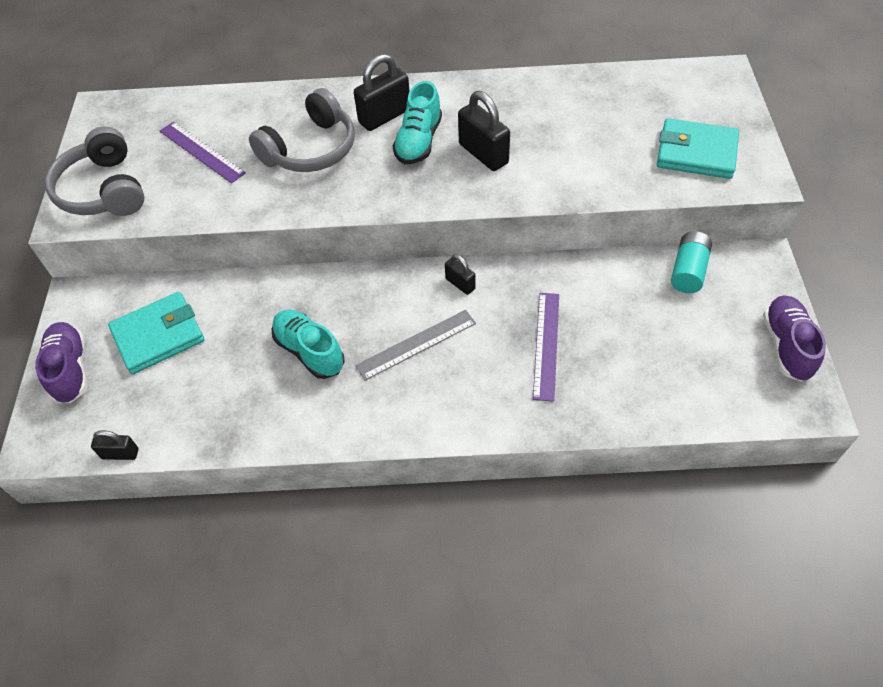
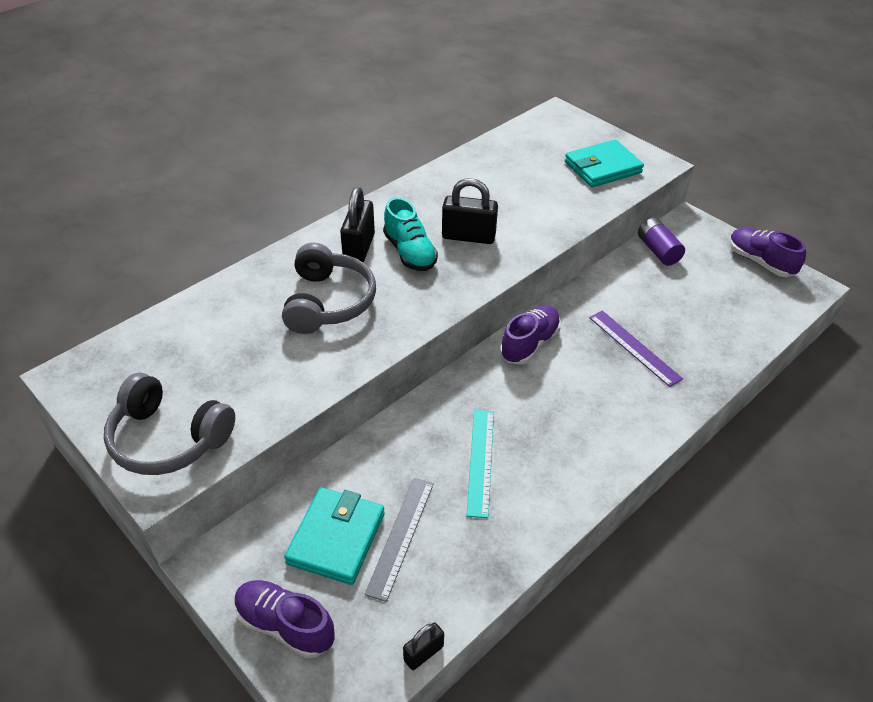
camera: 45 degrees left, 10 degrees down
purple ruler [160,122,246,183] -> none
turquoise shoe [272,310,345,379] -> turquoise ruler [466,410,494,518]
grey ruler [355,310,476,381] -> grey ruler moved to [365,478,434,602]
black padlock [445,254,476,295] -> purple shoe [500,305,561,365]
turquoise battery [671,231,712,293] -> purple battery [638,218,685,266]

